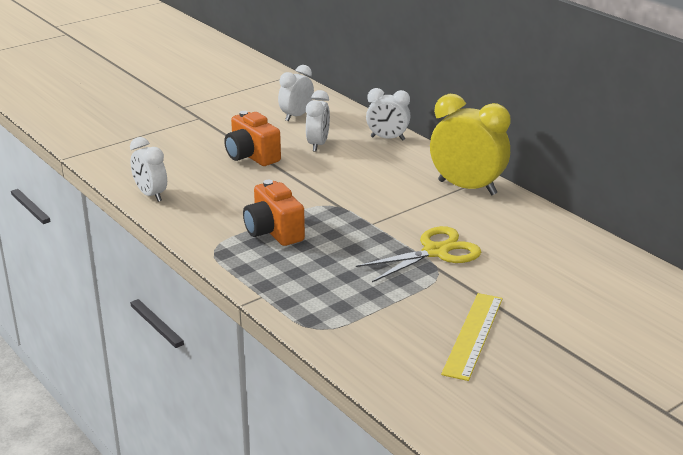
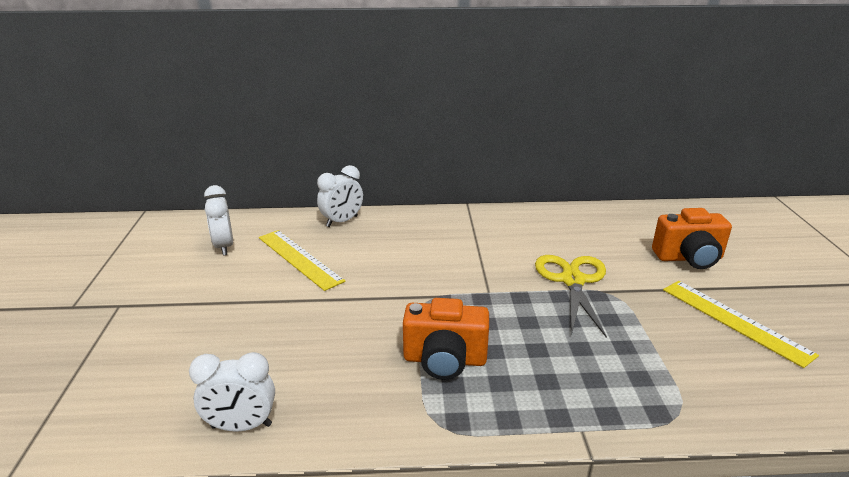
camera: 55 degrees left, 0 degrees up
orange camera [224,111,281,166] -> orange camera moved to [652,208,732,269]
white clock [306,90,330,152] -> yellow ruler [259,230,345,291]
yellow clock [430,94,510,195] -> none

